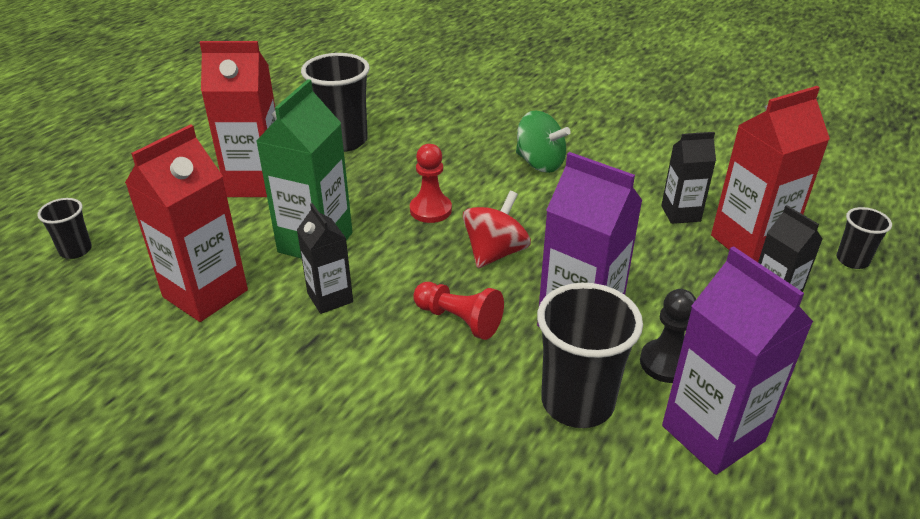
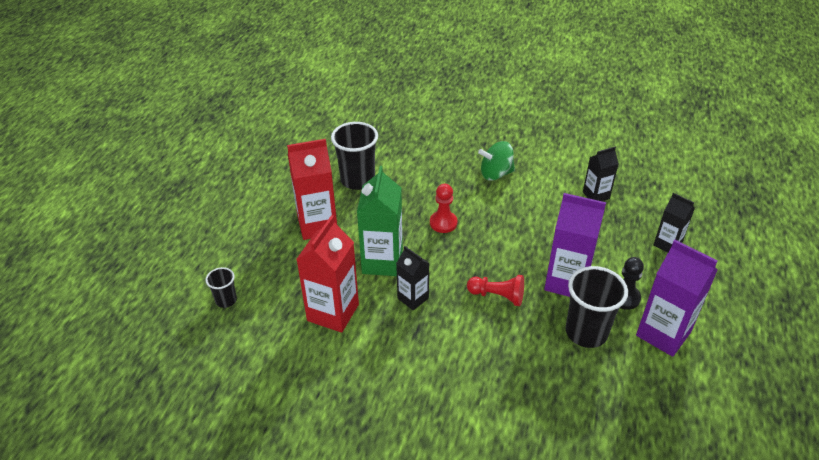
camera: 15 degrees left, 5 degrees up
red spinning top [463,191,531,268] -> none
green spinning top [516,110,571,173] -> green spinning top turned 150 degrees clockwise [478,141,515,181]
red carton [711,86,830,262] -> none
black cup [837,207,892,269] -> none

